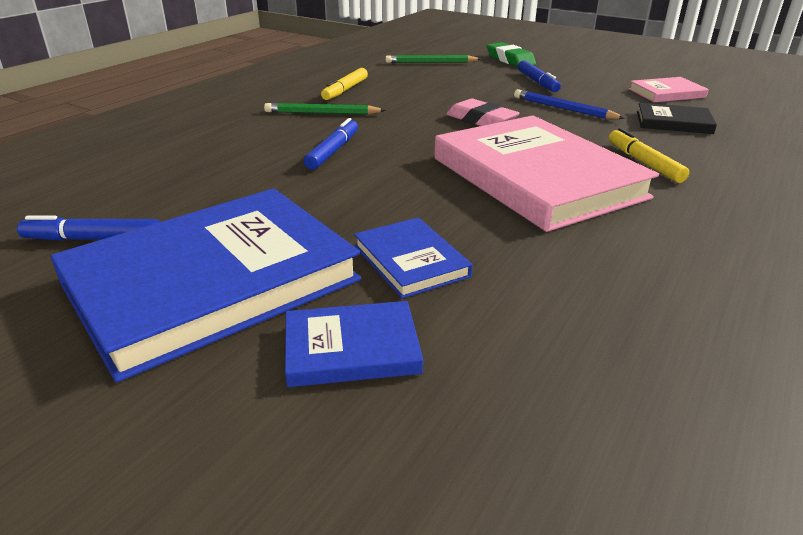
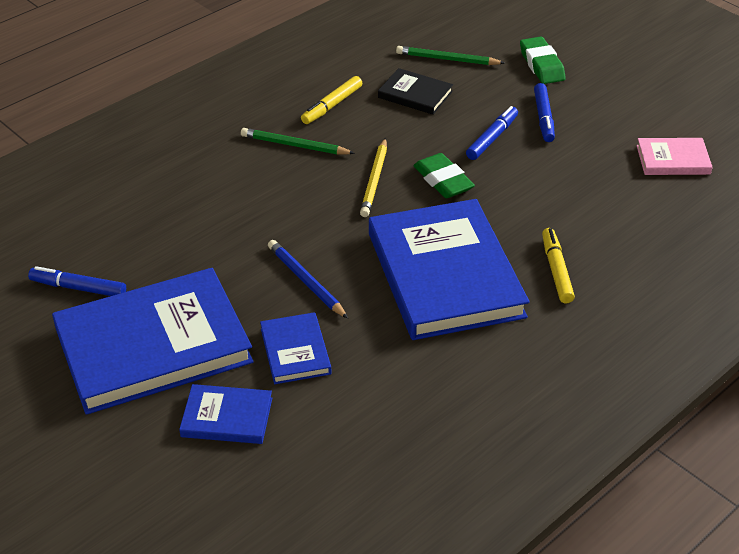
camera: 15 degrees right, 10 degrees up
blue marker [304,118,358,170] -> blue marker moved to [466,106,518,160]
pink book [434,115,659,232] -> blue book [369,199,529,340]
pink eraser [446,99,519,126] -> green eraser [413,153,475,198]
blue pencil [514,89,624,119] -> blue pencil moved to [268,240,348,319]
black book [637,103,717,134] -> black book moved to [378,68,453,115]
none -> yellow pencil [360,138,387,217]

